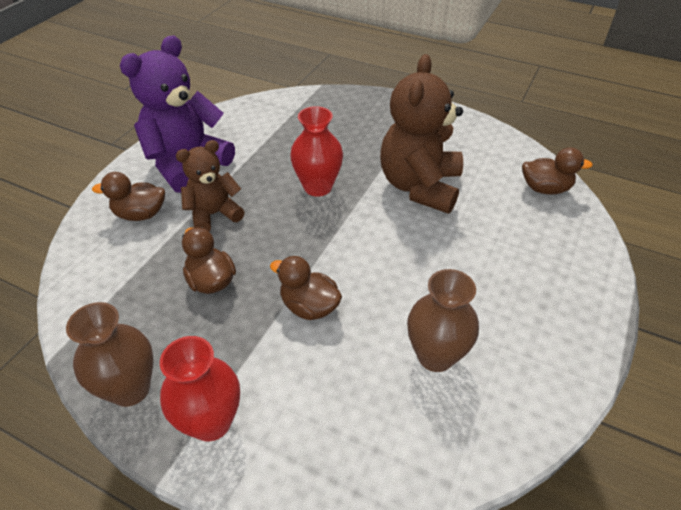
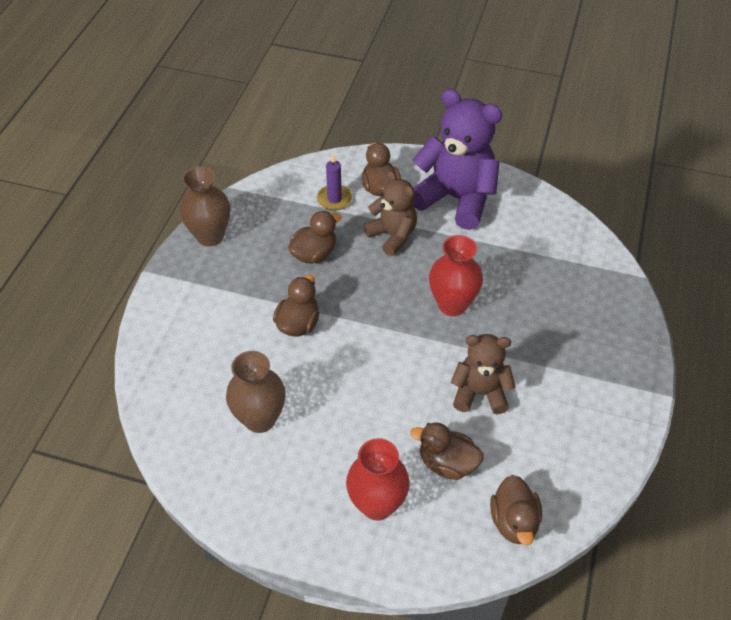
camera: 80 degrees right, 5 degrees up
red vase [160,336,240,442] -> red vase moved to [346,438,410,520]
brown teddy bear [380,54,463,214] -> brown teddy bear [451,334,515,414], size x0.60
none -> purple candle [317,154,352,210]
none -> brown duck [410,422,484,480]

